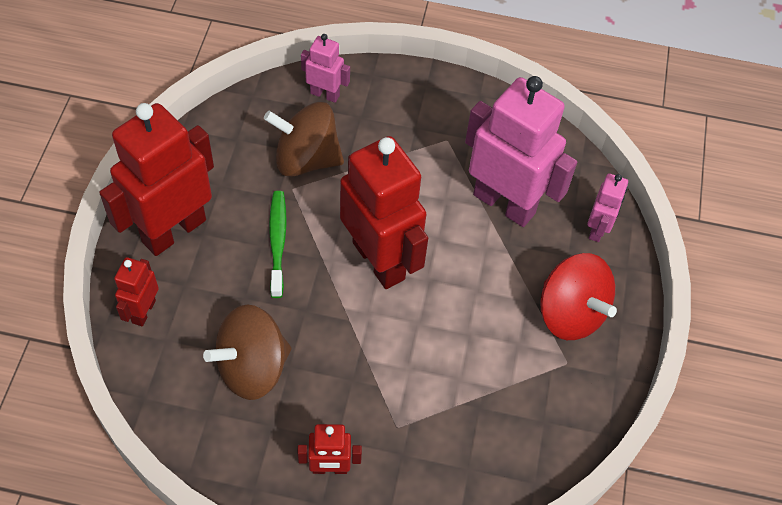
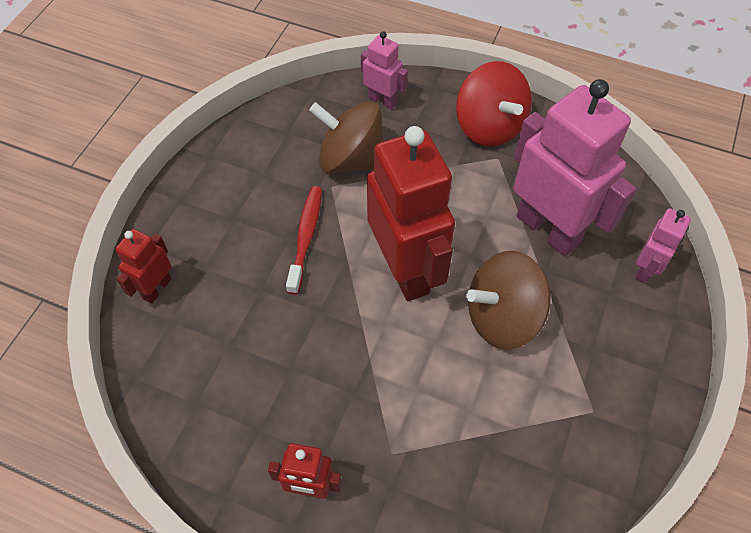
camera: 15 degrees right, 0 degrees up
red robot [99,103,214,256] -> none
brown spinning top [203,304,292,400] -> brown spinning top moved to [466,251,551,349]
green toothbrush [269,191,287,298] -> red toothbrush [286,186,322,295]
red spinning top [541,253,617,340] -> red spinning top moved to [456,61,532,146]

